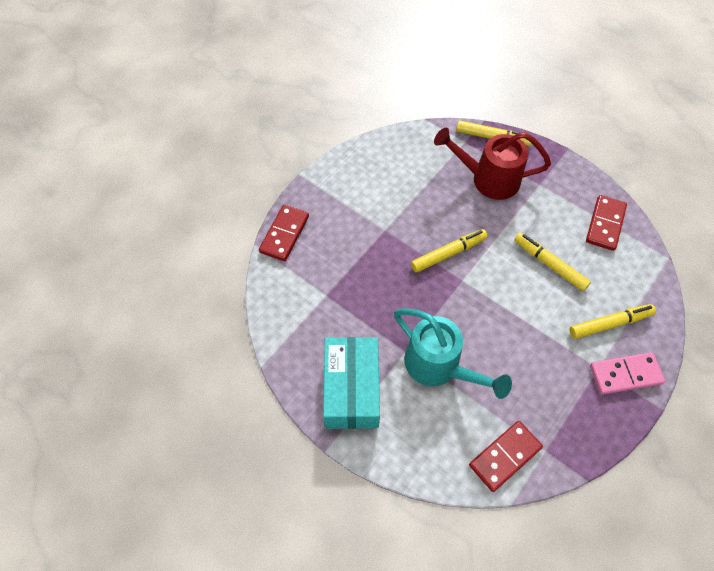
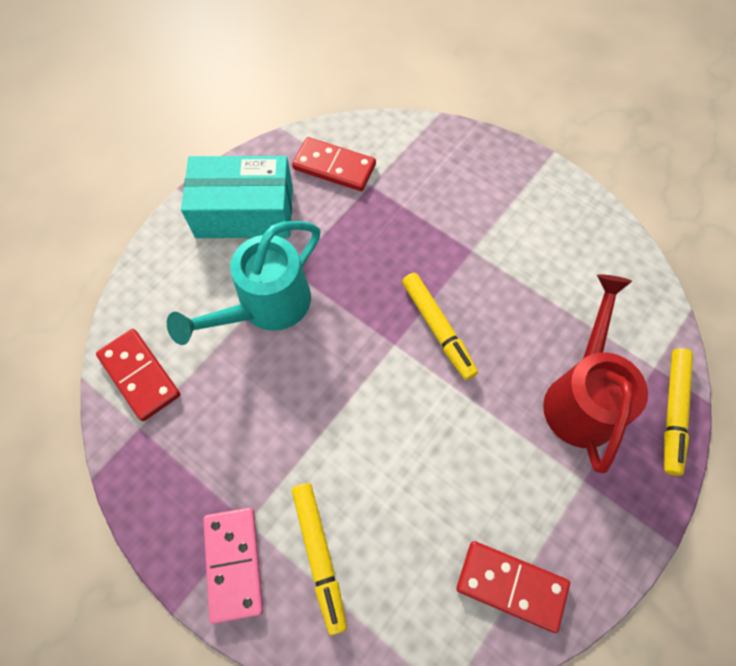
camera: 90 degrees right, 5 degrees up
red domino [259,205,309,261] -> red domino moved to [292,137,376,191]
yellow marker [514,233,591,291] -> none

